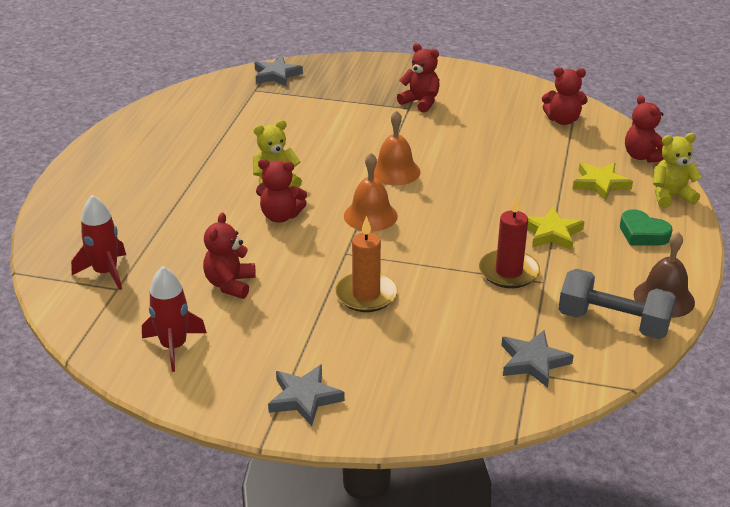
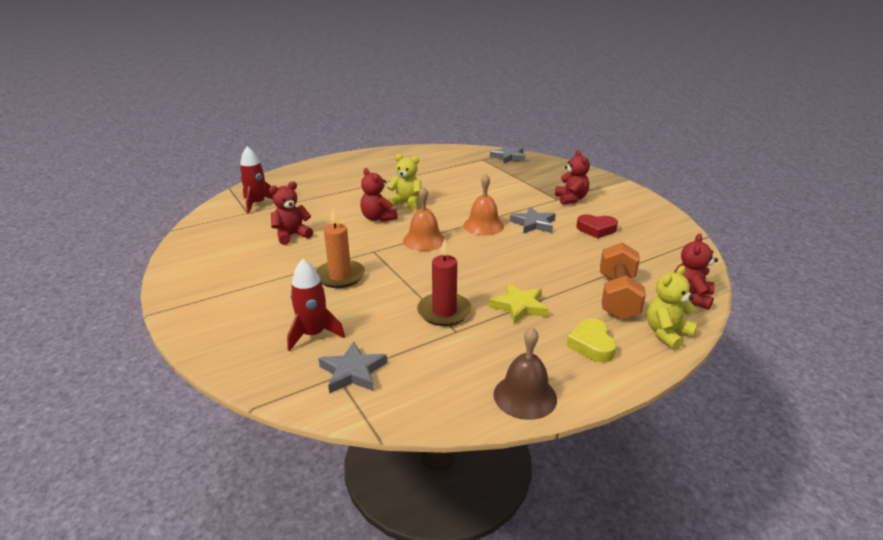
camera: 45 degrees right, 5 degrees down
red rocket [142,266,207,372] -> red rocket moved to [287,259,345,351]
grey star [268,364,345,426] -> grey star moved to [510,207,555,234]
red teddy bear [542,68,588,125] -> none
grey dumbbell [558,269,676,339] -> none
yellow star [573,163,633,201] -> orange dumbbell [600,242,646,320]
green heart [620,209,673,245] -> yellow heart [566,318,617,362]
yellow teddy bear [653,133,702,208] -> yellow teddy bear turned 75 degrees counterclockwise [647,266,698,350]
none -> red heart [576,214,618,239]

